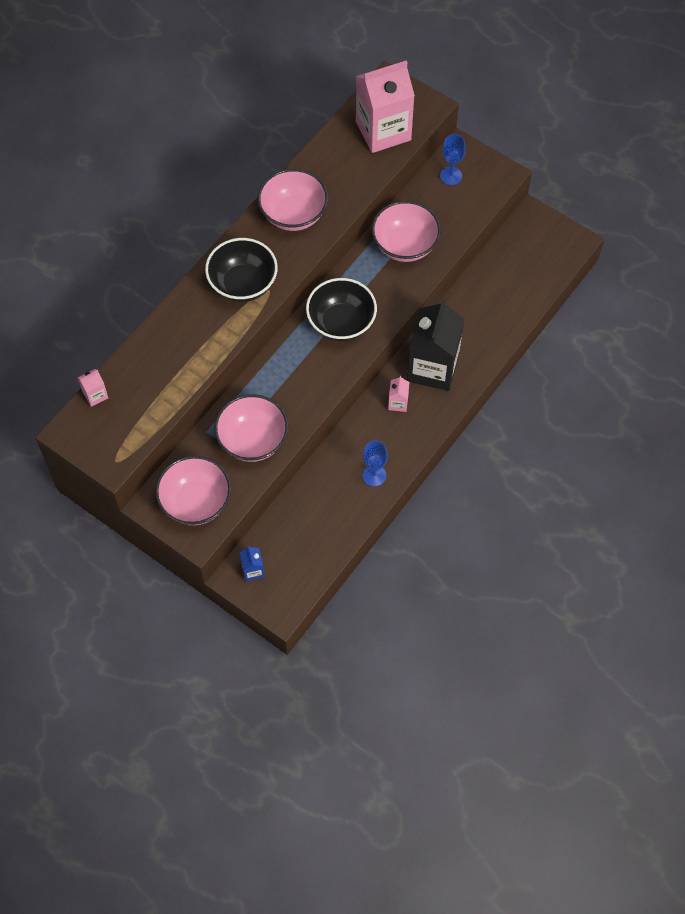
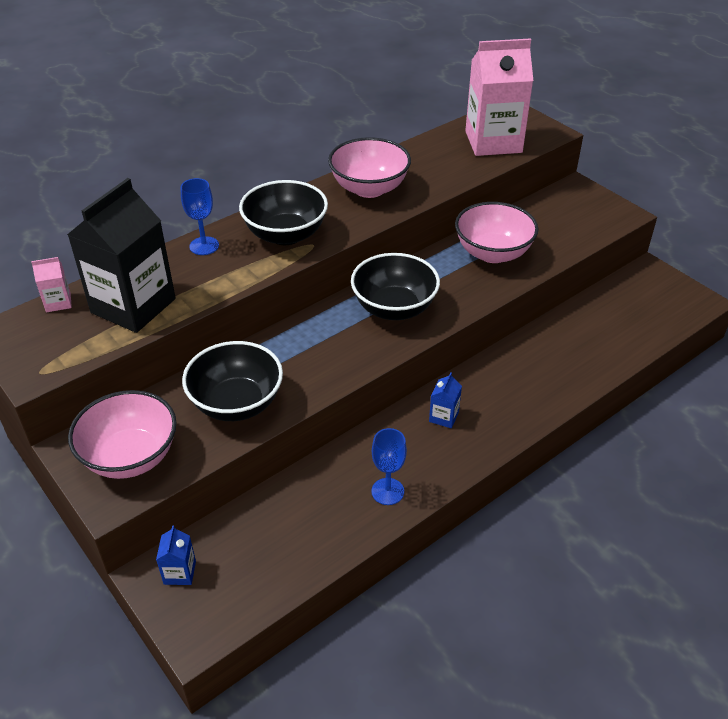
camera: 15 degrees right, 20 degrees down
pink bowl [214,394,288,462] -> black bowl [182,341,283,421]
pink carton [388,376,409,412] -> blue carton [429,372,462,428]
black carton [407,299,464,391] -> black carton moved to [67,178,176,333]
blue goblet [440,134,466,185] -> blue goblet moved to [181,178,219,255]

